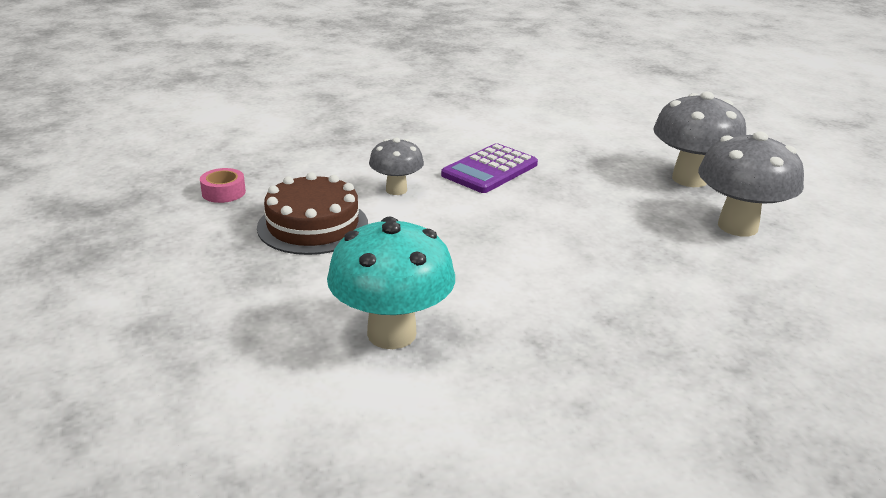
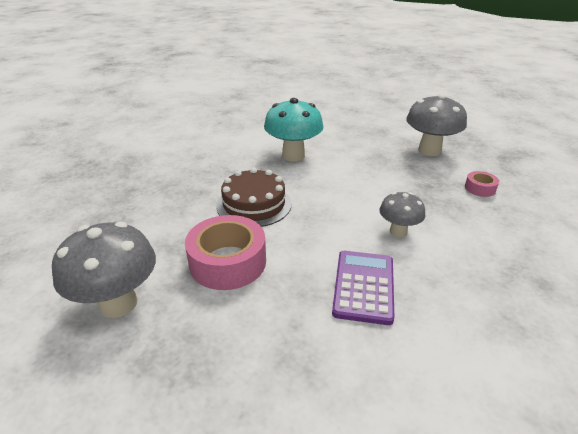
camera: 150 degrees right, 5 degrees up
brown cake [257,172,368,255] -> brown cake moved to [216,168,292,227]
grey mushroom [653,91,746,187] -> grey mushroom moved to [406,94,467,156]
none -> pink tape [185,215,266,290]

